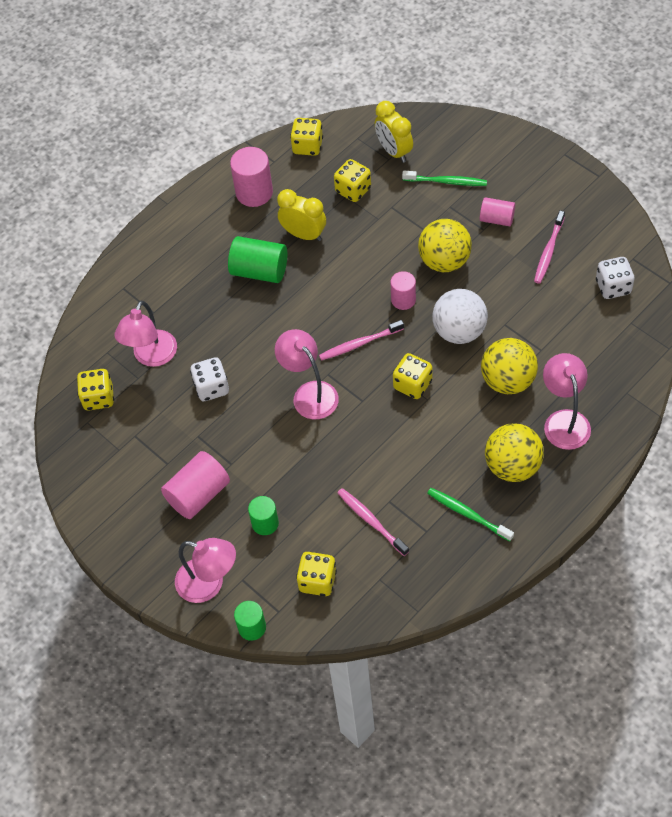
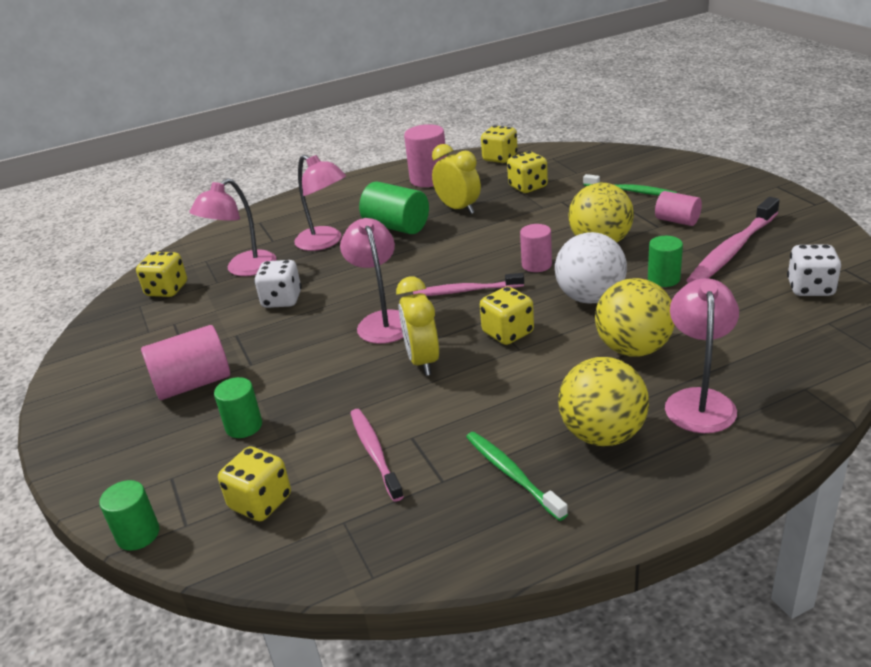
camera: 20 degrees right, 25 degrees down
pink lamp [175,538,236,603] -> pink lamp moved to [294,155,346,251]
yellow clock [375,101,413,163] -> yellow clock moved to [396,277,439,376]
pink toothbrush [534,210,565,284] -> pink toothbrush [686,197,780,283], size x1.58
none -> green cylinder [648,236,683,287]

